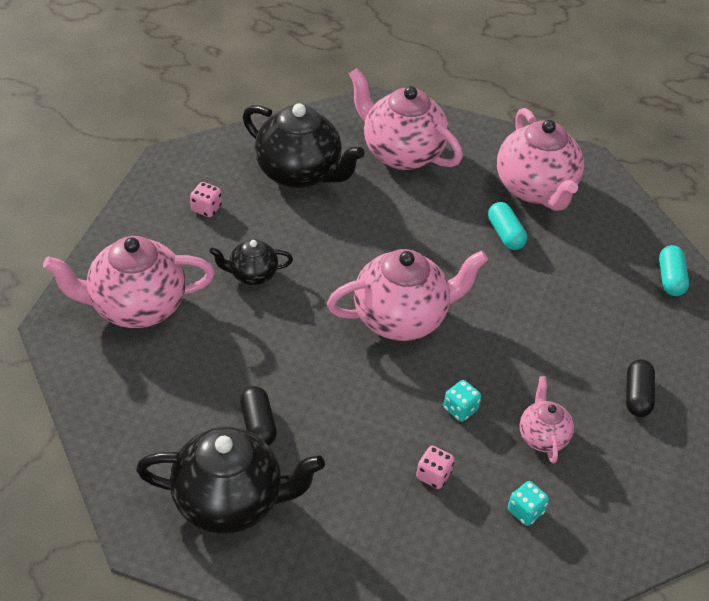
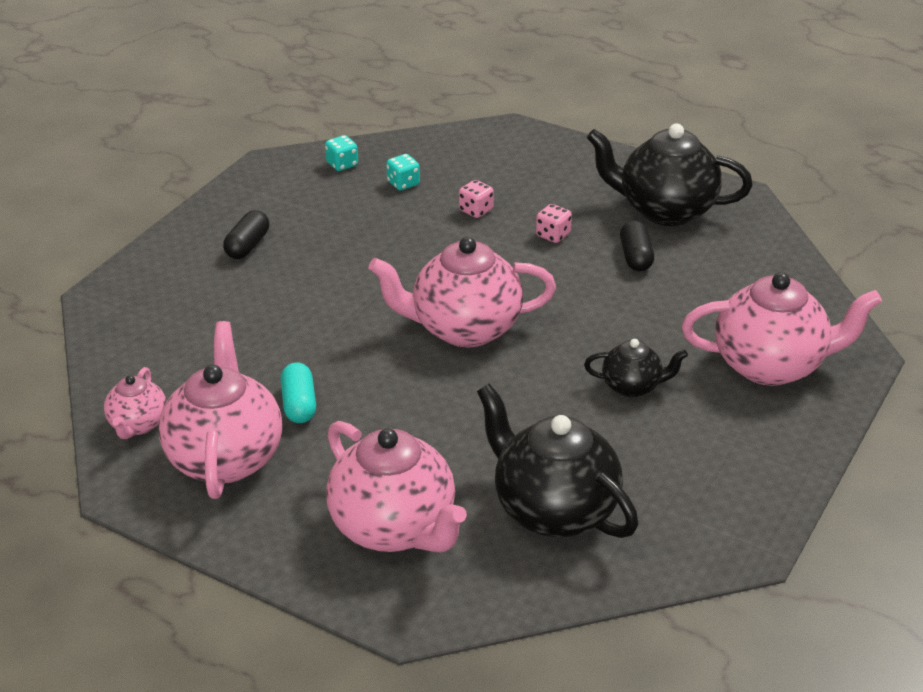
camera: 165 degrees left, 10 degrees down
pink dice [190,182,222,217] -> pink dice moved to [536,204,572,243]
turquoise dice [443,380,481,422] -> turquoise dice moved to [325,135,358,171]
pink teapot [520,376,574,463] -> pink teapot moved to [104,367,166,439]
turquoise capsule [659,245,689,296] -> none

